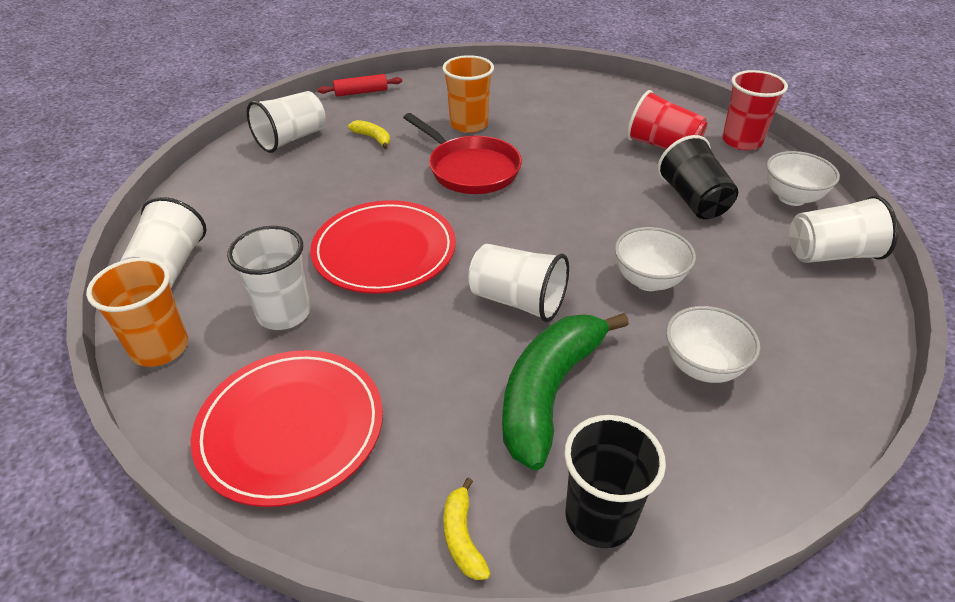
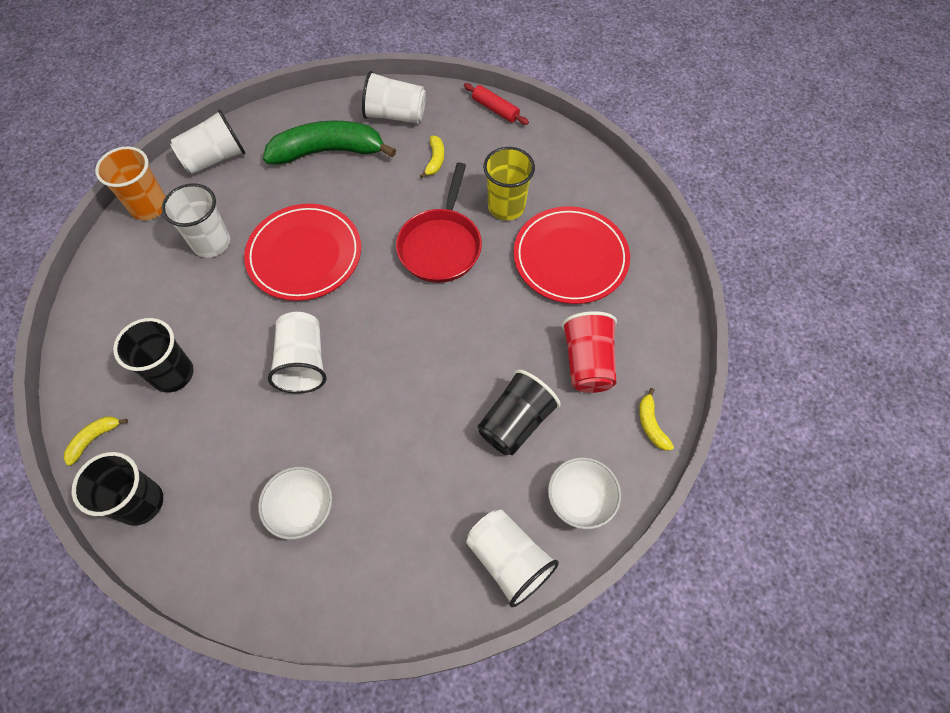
camera: 55 degrees right, 20 degrees up
red plate [191,350,383,507] -> red plate moved to [514,206,630,304]
orange cup [442,55,494,133] -> yellow cup [483,147,535,221]
green banana [502,313,629,470] -> green banana moved to [263,121,396,165]
white bowl [615,227,696,291] -> none
red cup [722,70,788,150] -> yellow banana [639,388,674,451]
none -> black cup [113,318,194,393]

